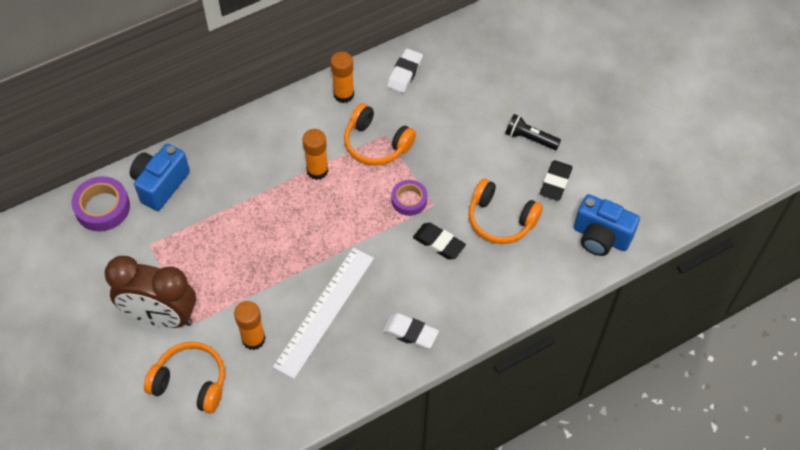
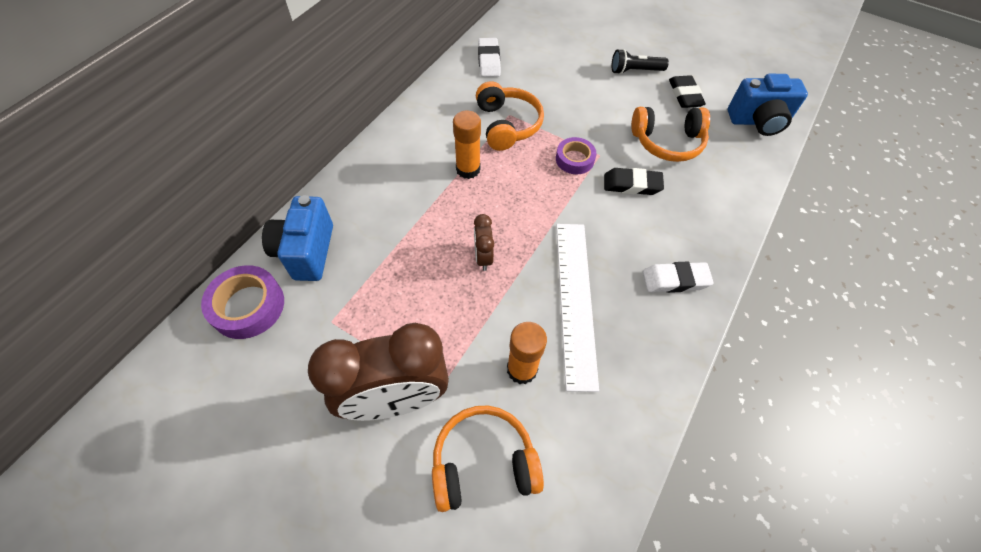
camera: 30 degrees left, 0 degrees up
orange glue stick [330,52,354,103] -> none
orange headphones [344,103,416,166] -> orange headphones turned 105 degrees counterclockwise [476,81,544,151]
none -> brown clock [474,214,494,271]

